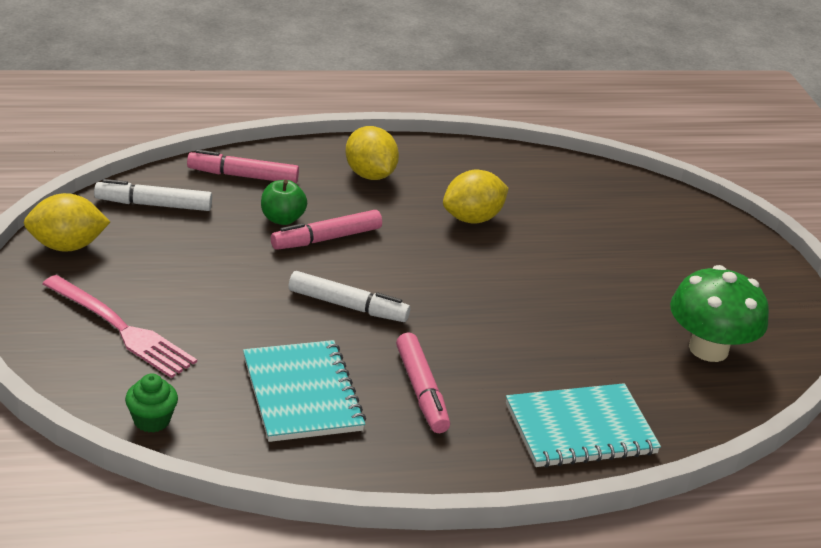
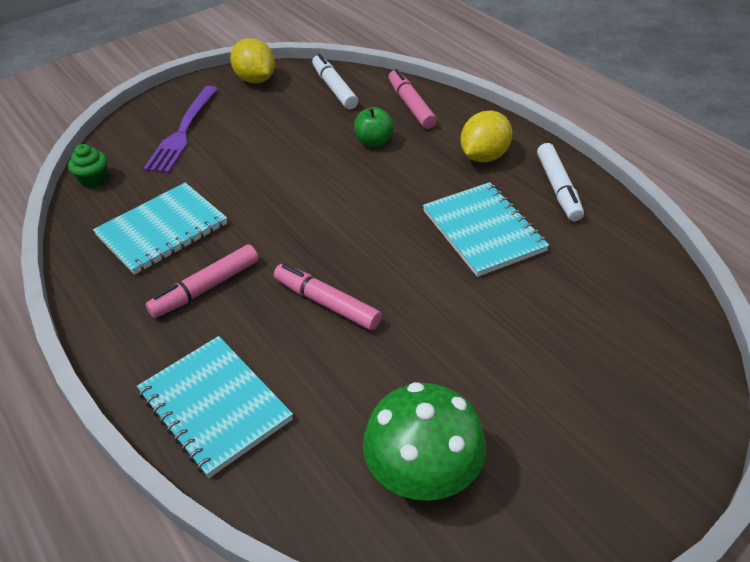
camera: 70 degrees right, 10 degrees up
pink fork [43,275,197,378] -> purple fork [143,86,218,173]
pink marker [271,210,382,250] -> pink marker moved to [274,264,382,331]
white marker [289,271,410,322] -> white marker moved to [537,143,584,221]
yellow lemon [443,170,509,223] -> turquoise notebook [423,182,549,277]

